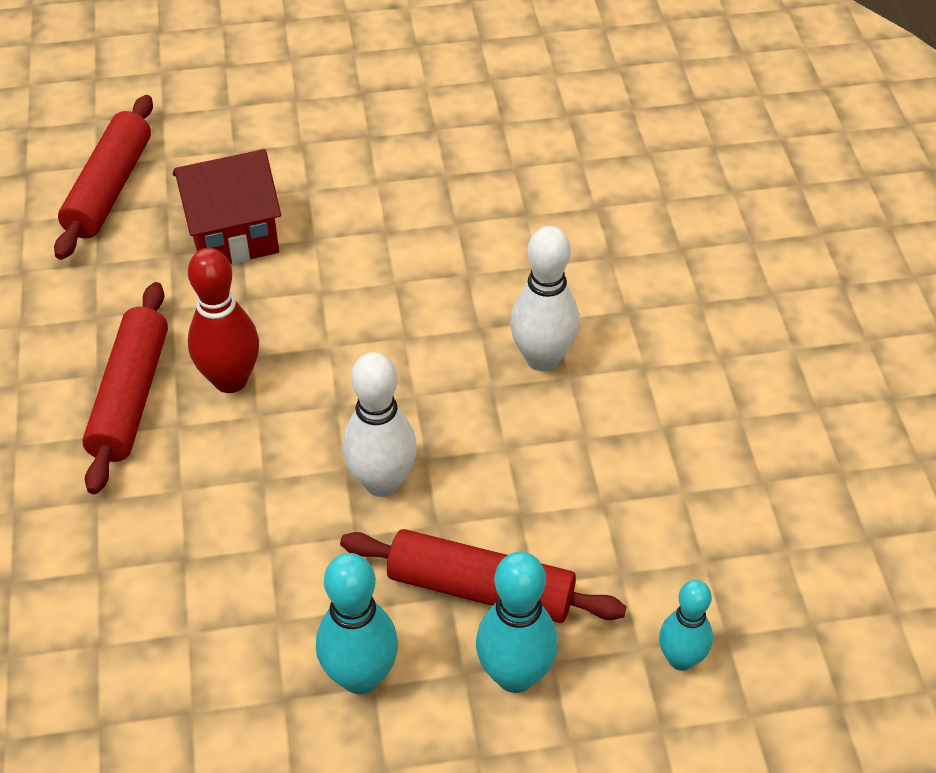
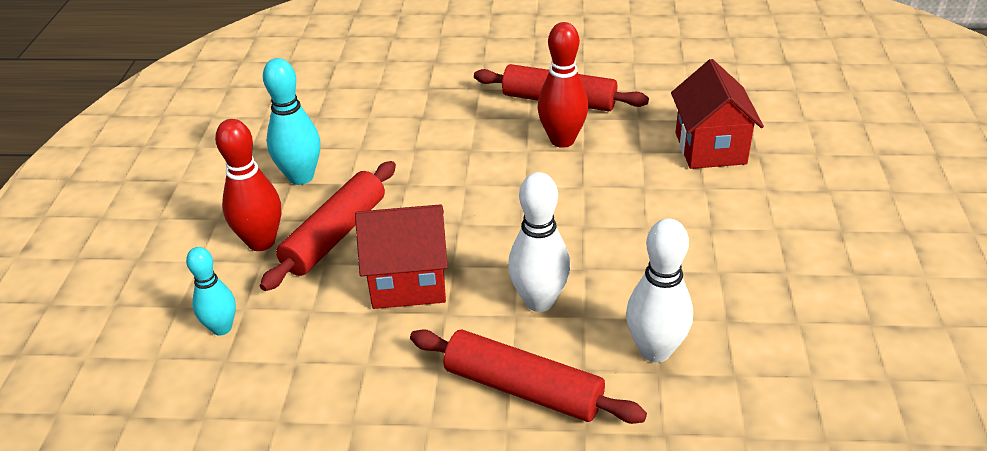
camera: 105 degrees right, 10 degrees down
red rolling pin [54,95,153,260] -> red rolling pin moved to [410,329,647,424]
white bowling pin [342,352,417,497] -> white bowling pin moved to [626,218,693,362]
turquoise bowling pin [476,552,558,693] -> red bowling pin [215,119,281,251]
none -> red house [355,204,448,309]

